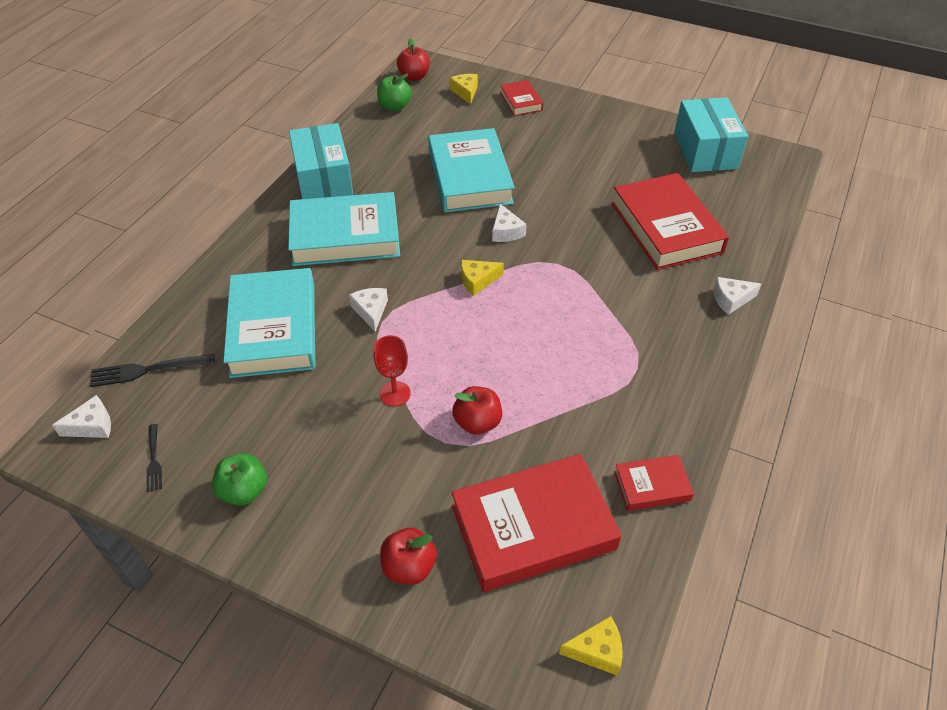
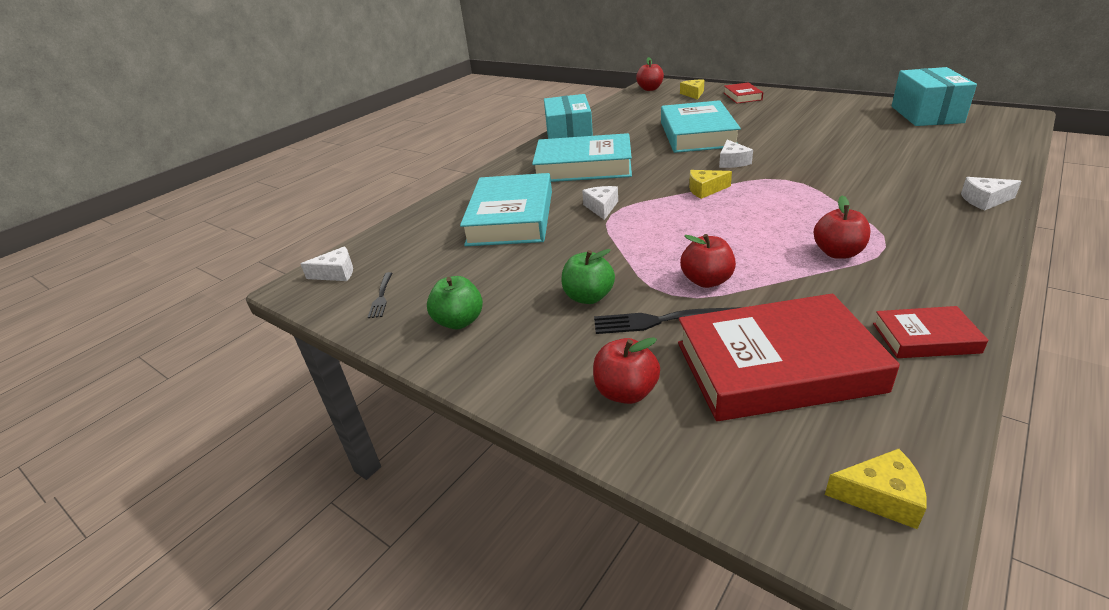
camera: 15 degrees right, 15 degrees down
black fork [90,354,215,387] -> black fork moved to [594,307,741,334]
red goblet [373,335,411,406] -> none
green apple [377,74,412,111] -> green apple moved to [561,249,615,304]
red book [611,173,729,270] -> none
none -> red apple [814,195,871,259]

